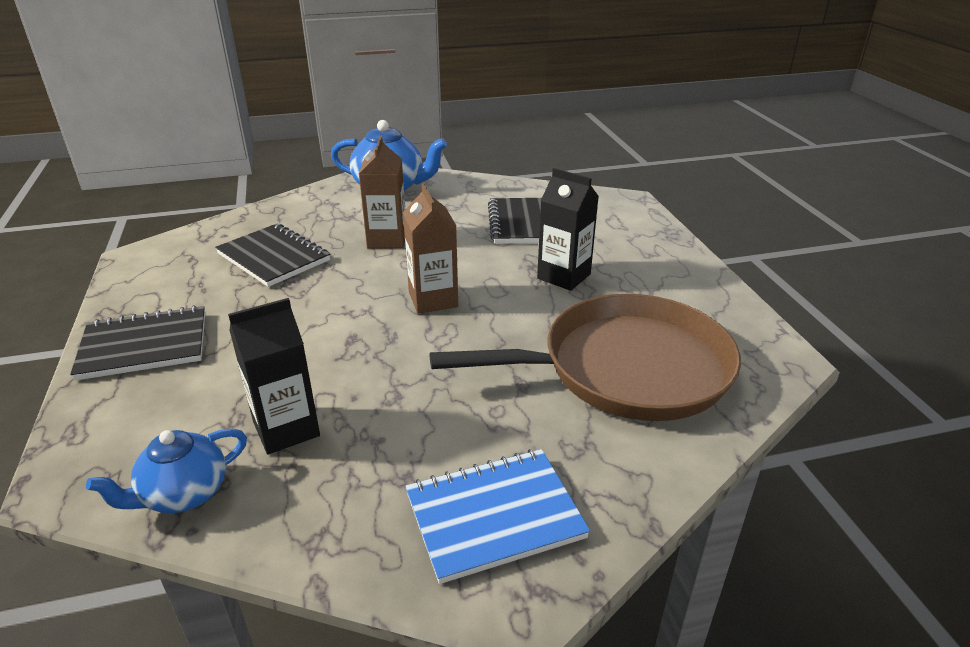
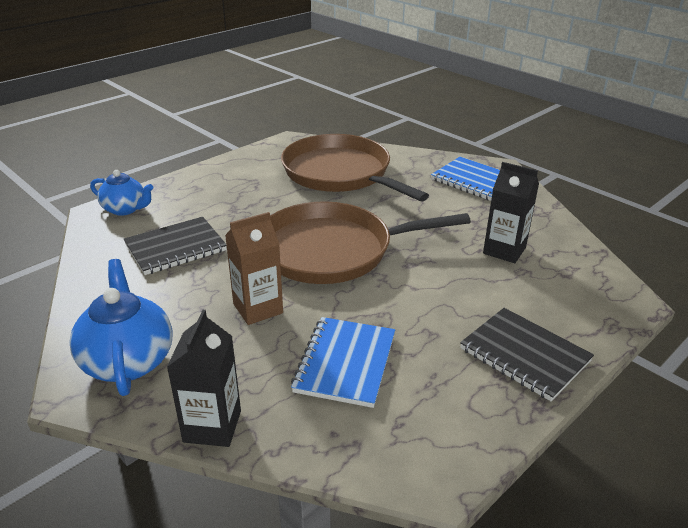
camera: 120 degrees left, 0 degrees up
blue teapot [86,428,247,513] -> blue teapot moved to [90,170,153,216]
black notebook [215,224,330,287] -> blue notebook [291,317,395,408]
brown carton [403,184,458,314] -> brown pan [270,201,471,284]
black carton [537,168,599,291] -> black carton moved to [167,310,241,447]

